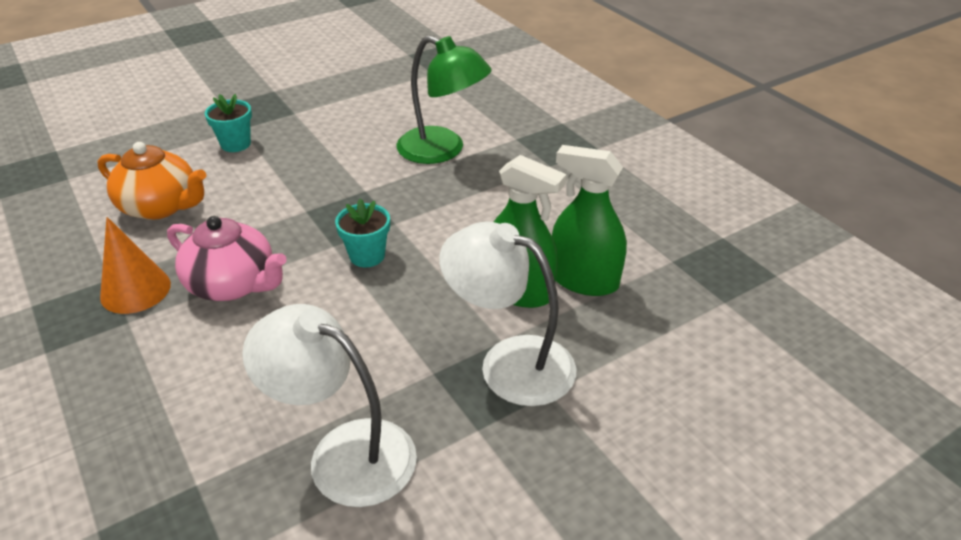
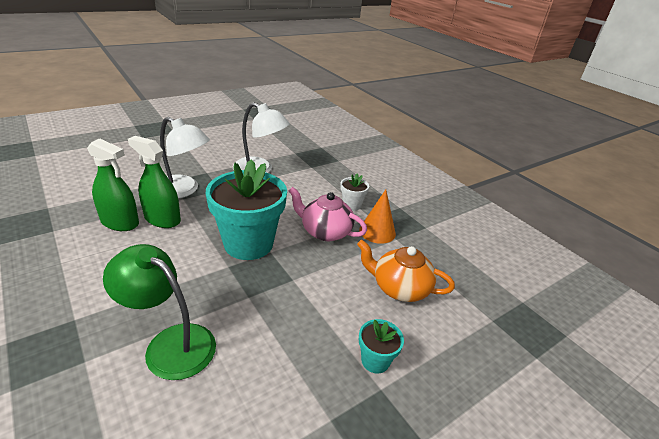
camera: 175 degrees right, 5 degrees down
turquoise flower pot [335,199,390,267] -> turquoise flower pot [206,159,287,260], size x2.22
none -> white flower pot [340,174,369,211]

